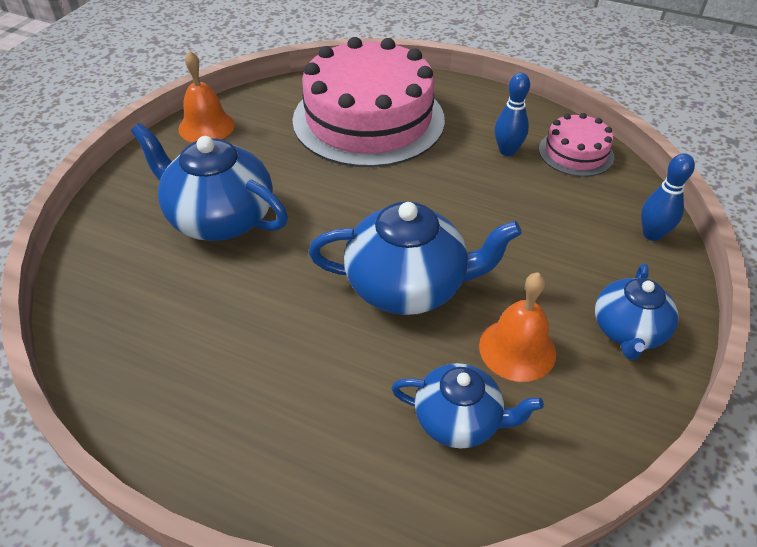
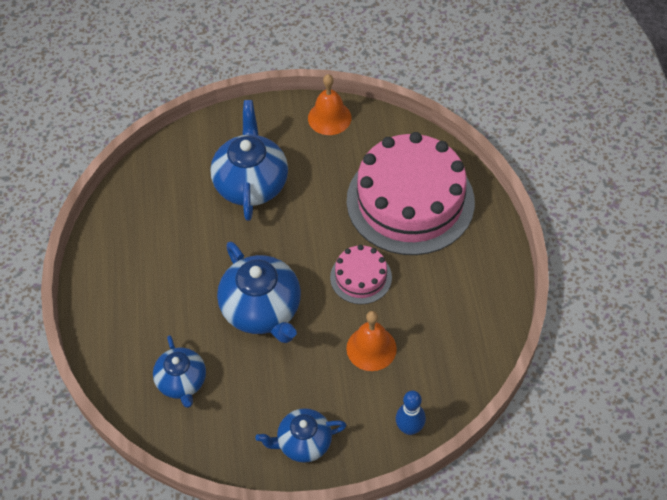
camera: 60 degrees right, 10 degrees up
orange bell [479,272,556,382] -> orange bell moved to [346,311,397,371]
blue bowling pin [495,73,530,156] -> none
pink cake [539,113,614,177] -> pink cake moved to [330,245,392,304]

